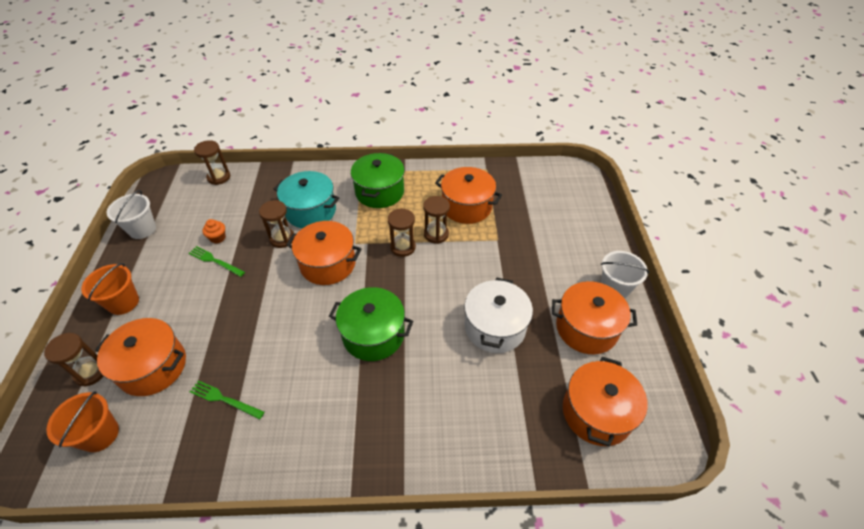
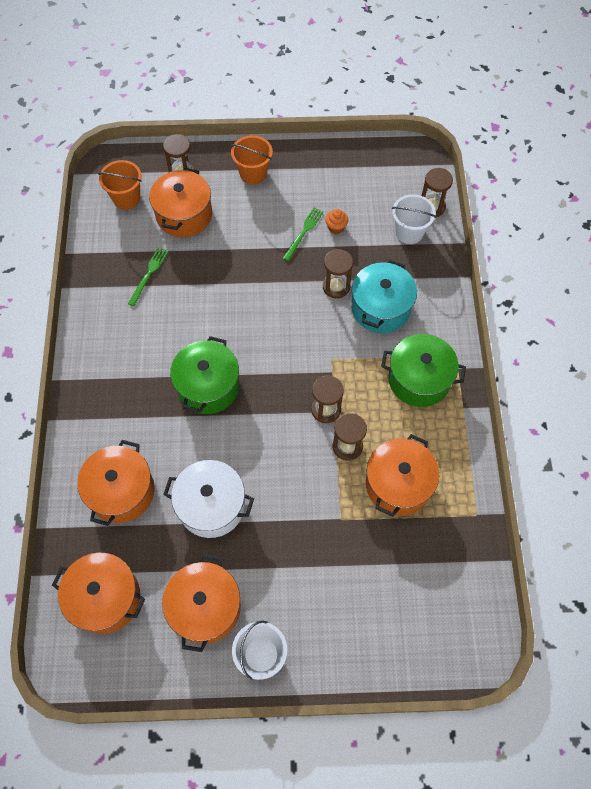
camera: 90 degrees right, 15 degrees up
white bucket [107,190,156,239] -> white bucket moved to [392,194,436,244]
orange pot [286,221,361,285] -> orange pot moved to [77,440,155,526]

